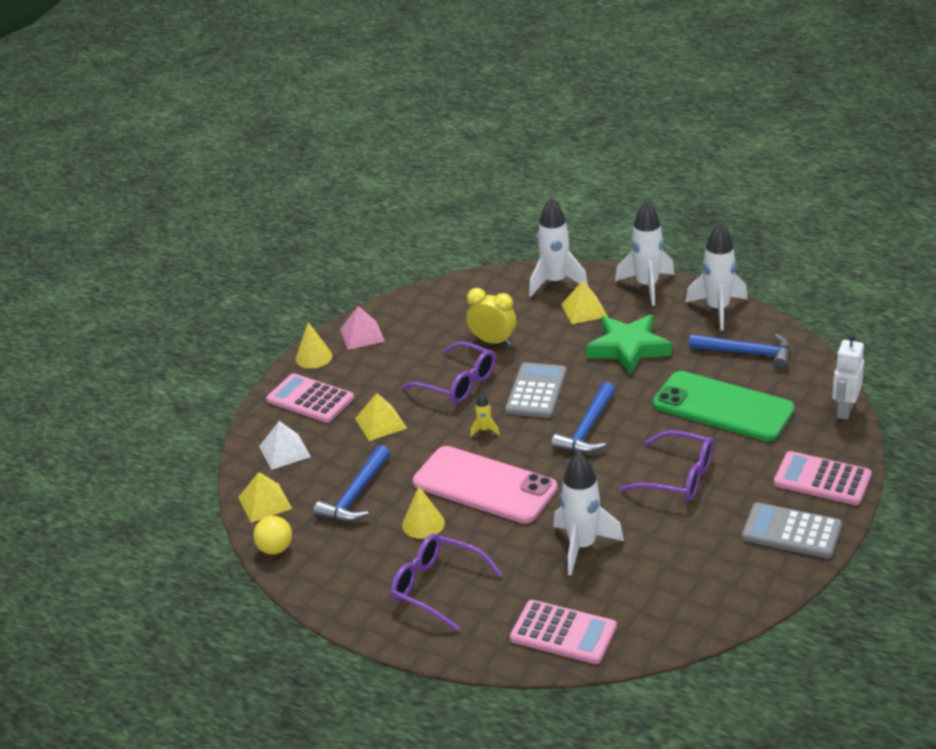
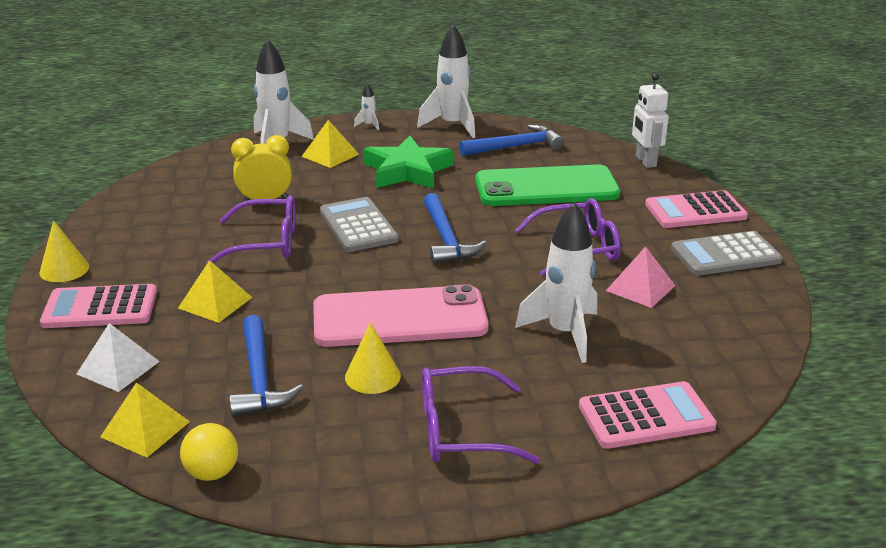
camera: 40 degrees left, 5 degrees down
pink pyramid [340,306,385,350] -> pink pyramid moved to [606,246,675,308]
yellow rocket [470,392,500,437] -> none
white rocket [615,200,675,306] -> white rocket [354,83,379,131], size x0.43

